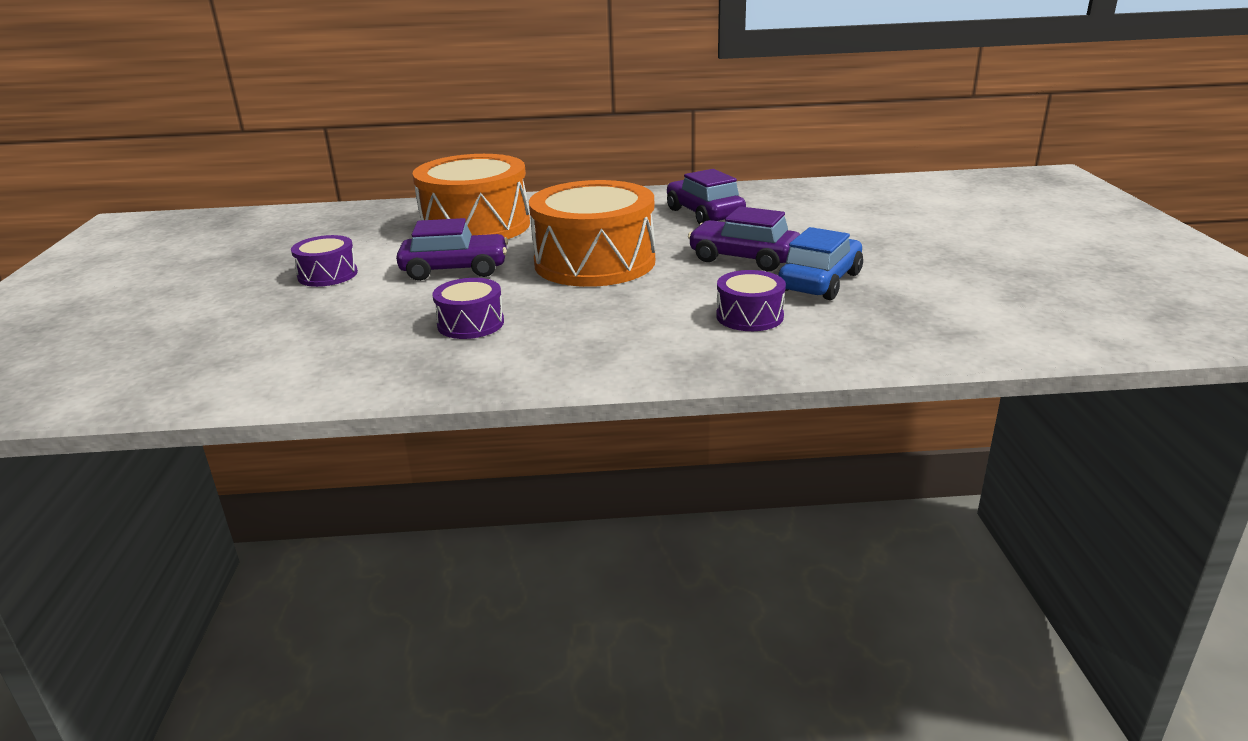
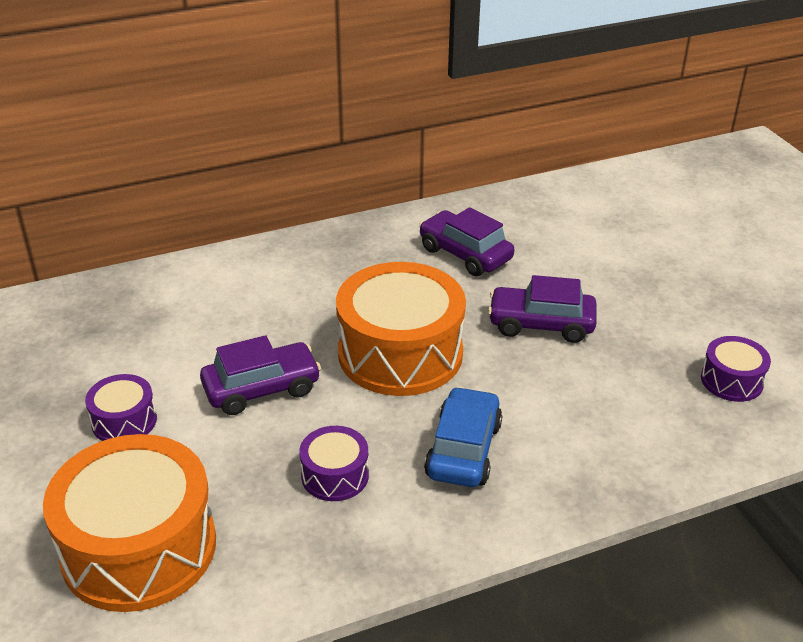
camera: 20 degrees left, 10 degrees up
orange drum [413,154,530,239] -> orange drum moved to [43,434,216,612]
purple drum [716,270,786,331] -> purple drum moved to [701,336,771,402]
blue car [778,227,863,300] -> blue car moved to [424,386,502,487]

